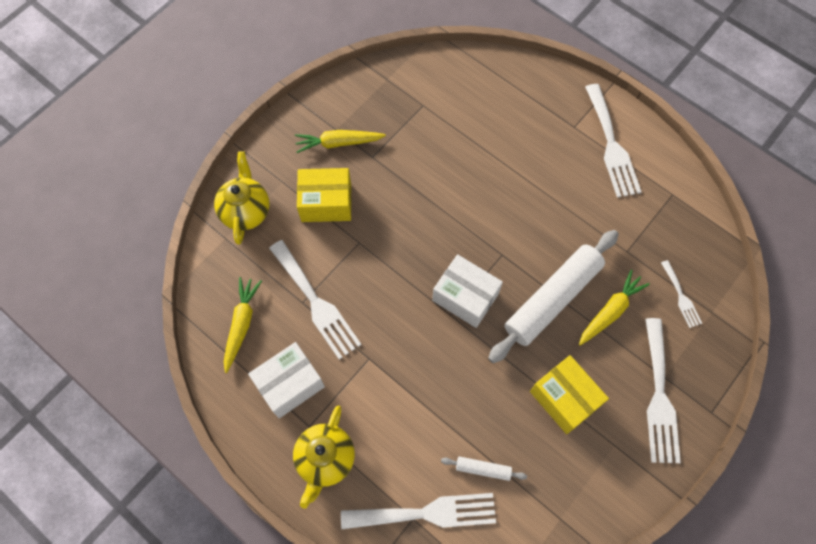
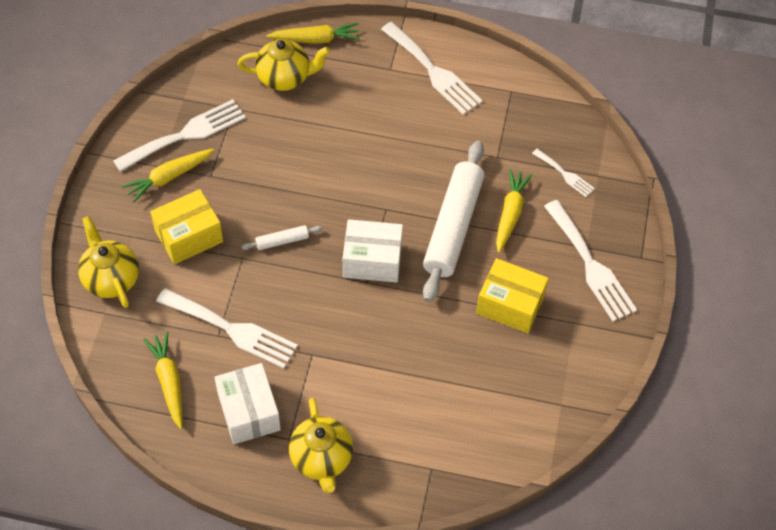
camera: 30 degrees left, 10 degrees down
white box [248,342,325,418] -> white box turned 45 degrees counterclockwise [214,363,281,444]
white fork [341,493,496,529] -> white fork moved to [113,99,246,172]
white rolling pin [441,456,527,481] -> white rolling pin moved to [241,225,323,250]
none -> yellow teapot [237,39,330,91]
none -> yellow carrot [266,23,360,44]

